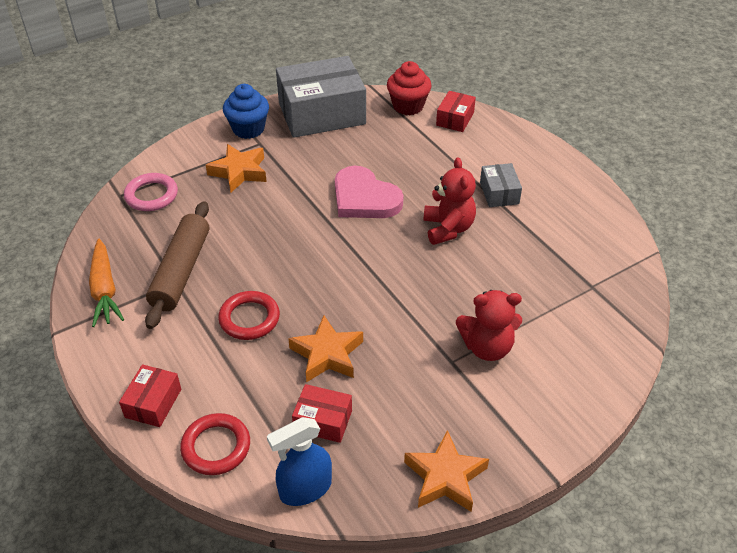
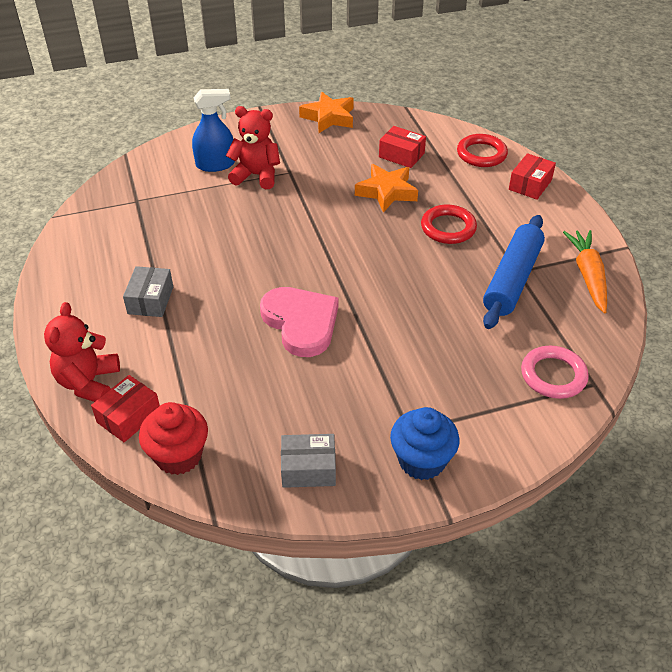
camera: 165 degrees left, 0 degrees up
brown rolling pin [145,201,209,329] -> blue rolling pin [483,215,545,329]
orange star [206,144,267,192] -> none
blue spray bottle [267,417,332,506] -> blue spray bottle moved to [192,89,235,172]
grey box [276,56,366,138] -> grey box [281,434,336,488], size x0.46
red teddy bear [423,157,476,245] -> red teddy bear moved to [44,302,120,402]

